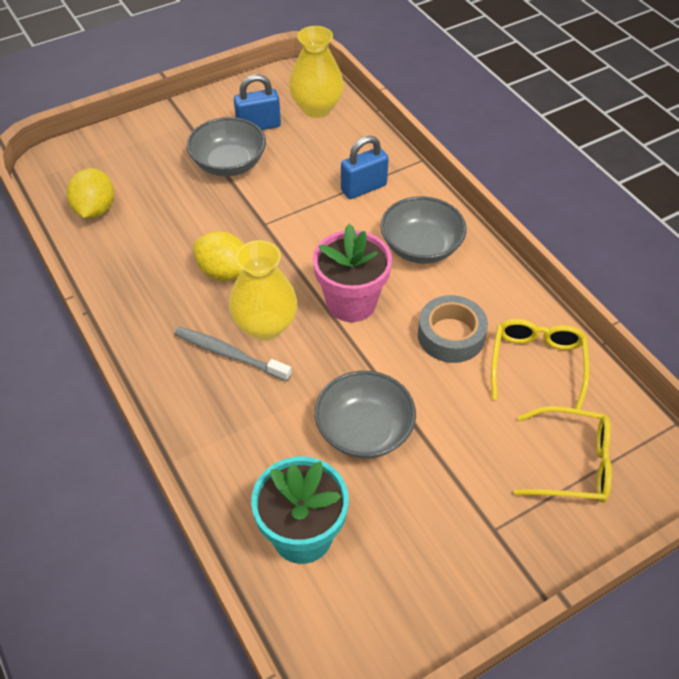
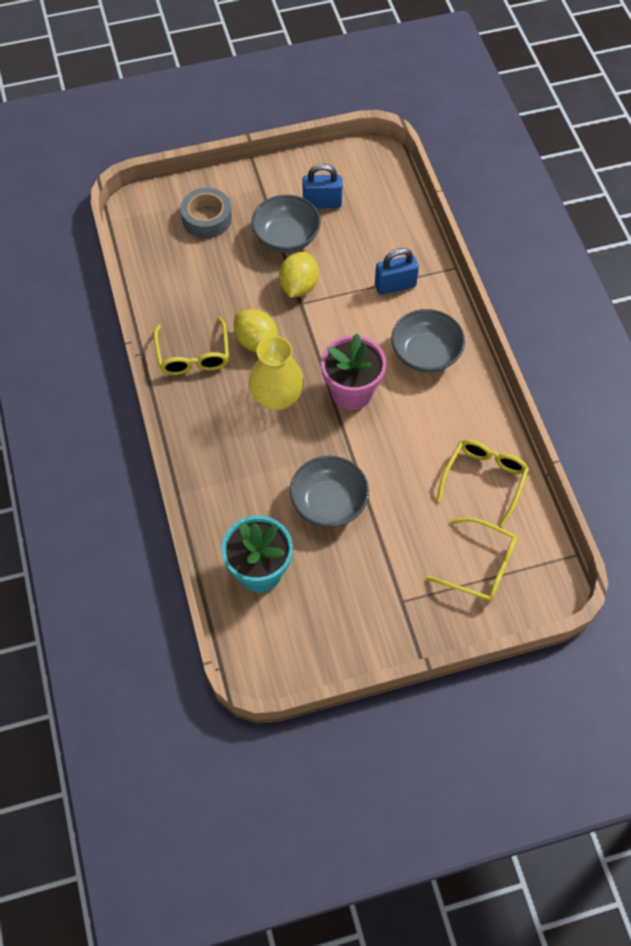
camera: 15 degrees right, 10 degrees up
yellow lemon [67,168,114,219] -> yellow lemon moved to [279,252,318,298]
grey toothbrush [175,327,292,381] -> none
yellow vase [289,26,344,118] -> none
grey tape [418,295,488,363] -> grey tape moved to [180,188,232,238]
none -> yellow glasses [154,317,229,375]

